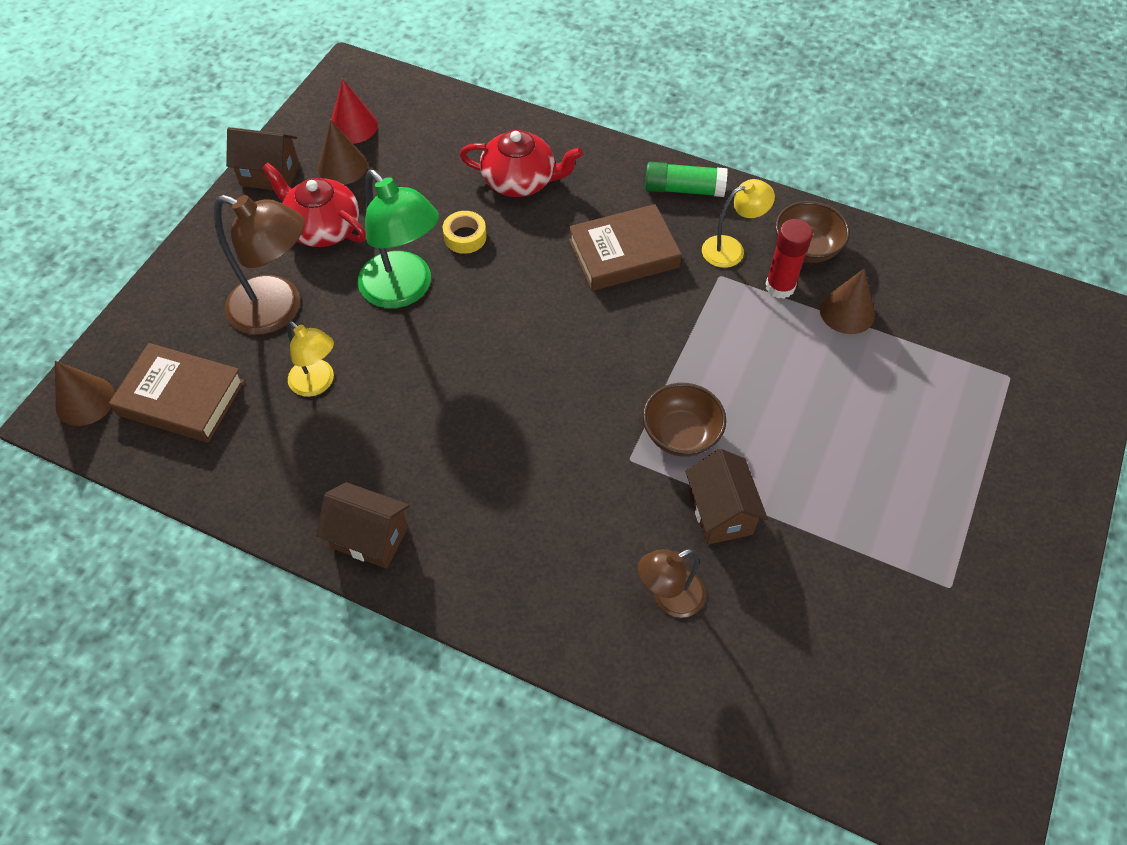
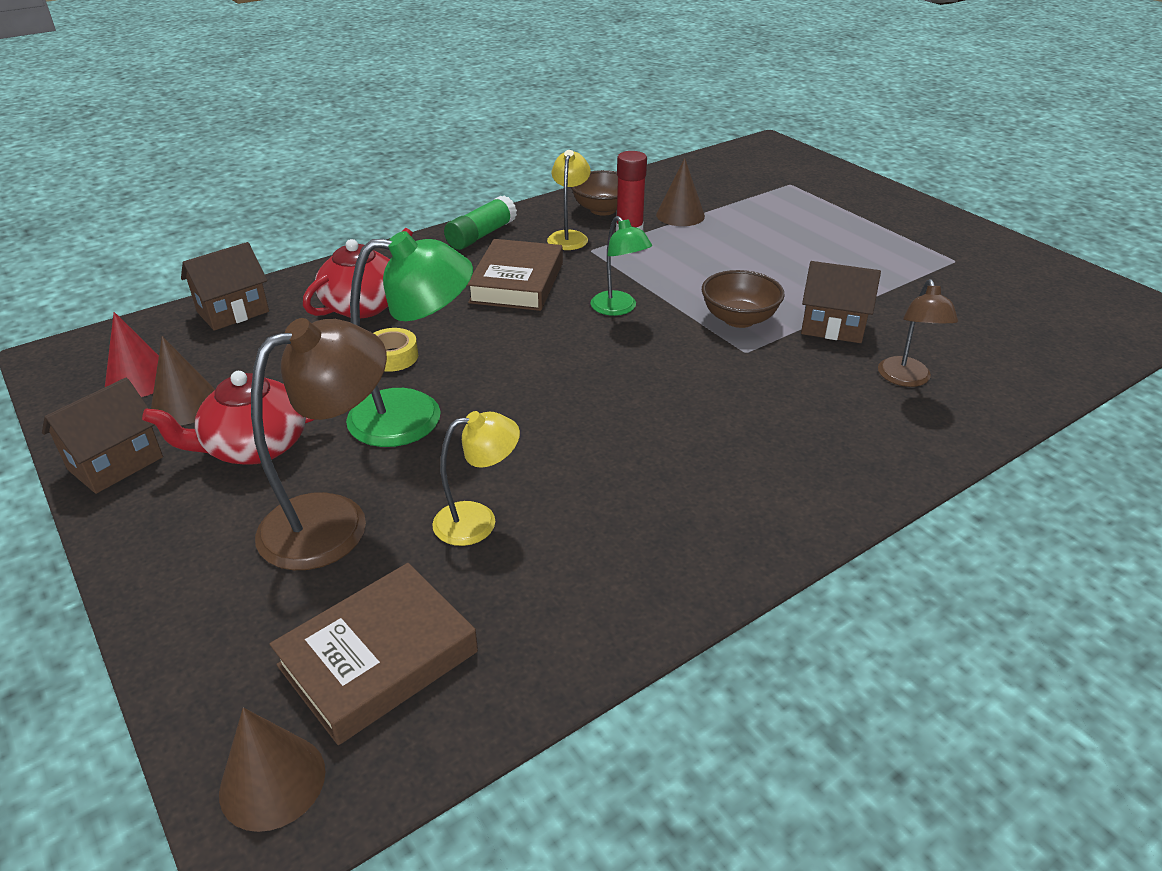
camera: 60 degrees left, 20 degrees down
brown house [316,482,410,569] -> brown house moved to [181,242,269,331]
none -> green lamp [590,216,652,316]

